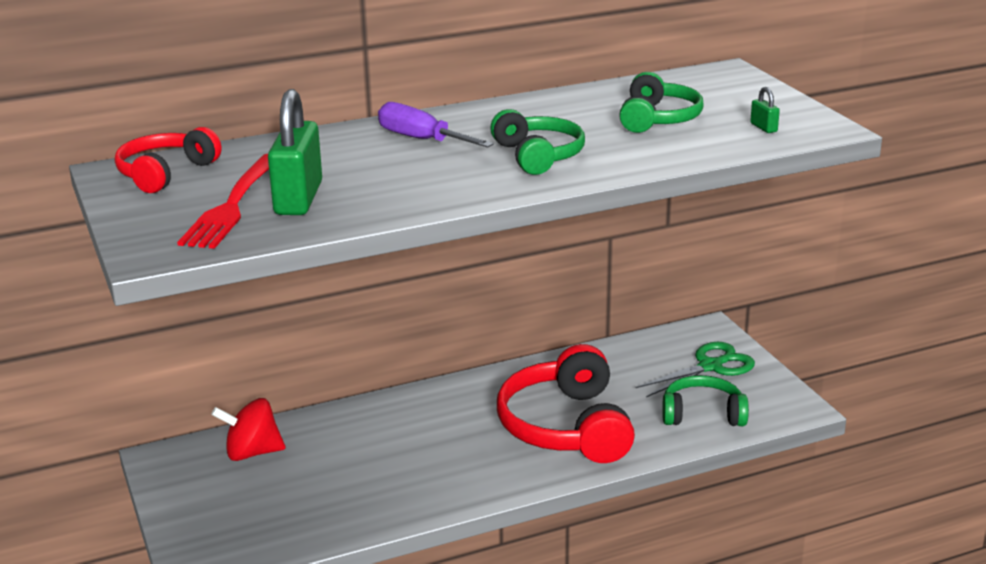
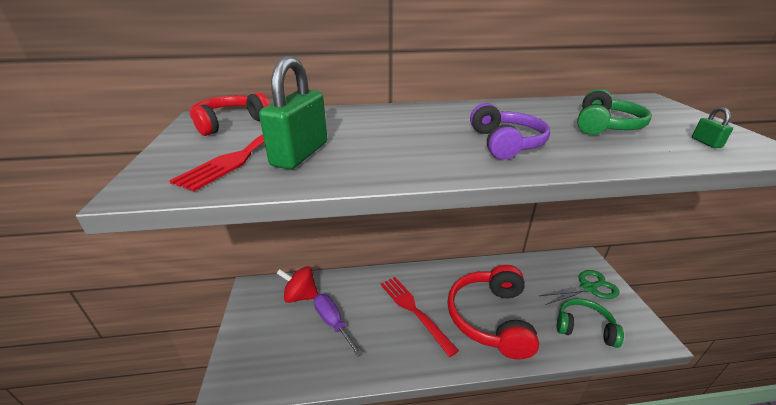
camera: 15 degrees right, 5 degrees up
purple screwdriver [378,102,494,148] -> purple screwdriver moved to [314,294,363,357]
green headphones [490,109,585,175] -> purple headphones [470,103,550,160]
none -> red fork [381,277,459,357]

